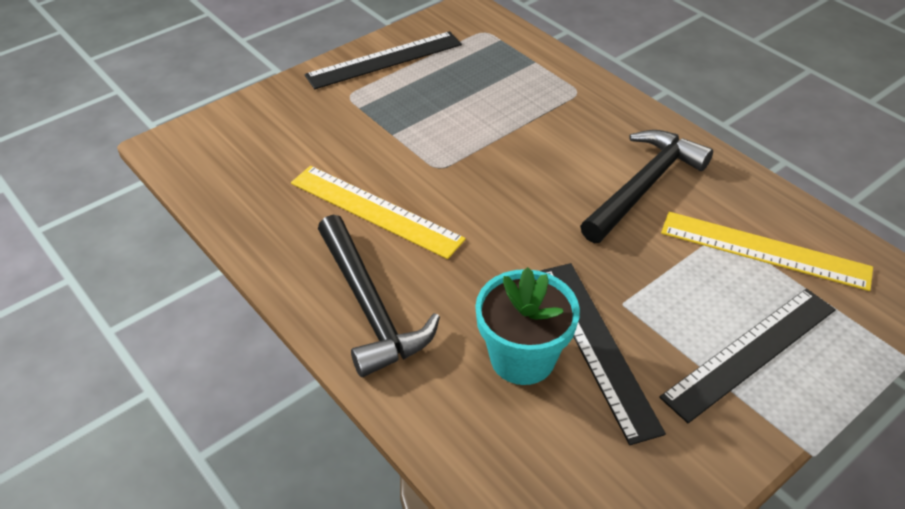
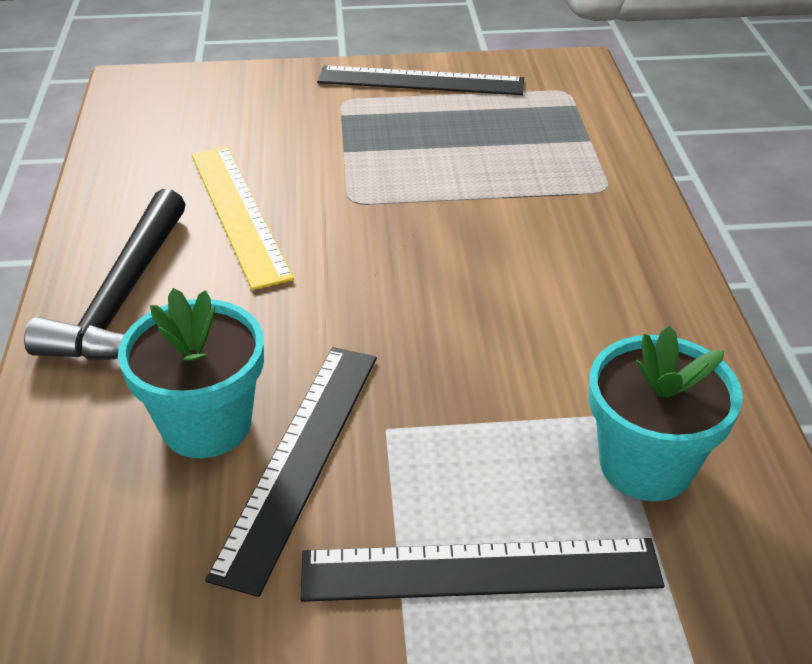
camera: 35 degrees right, 5 degrees down
black hammer [580,130,713,243] -> none
yellow ruler [661,212,873,291] -> turquoise flower pot [589,326,743,501]

